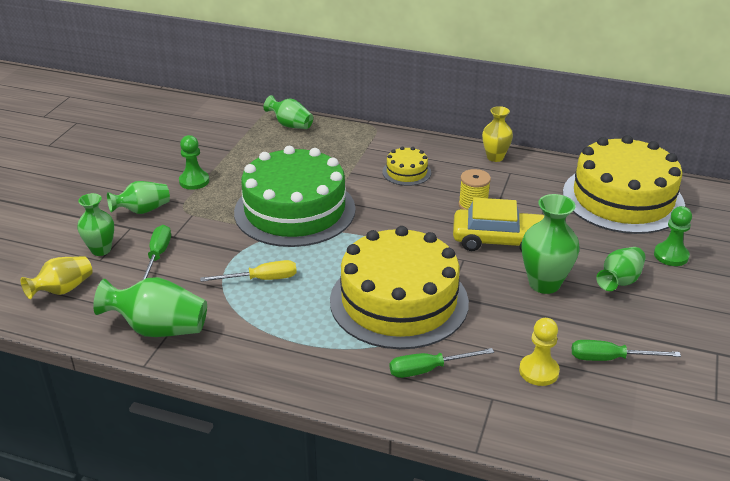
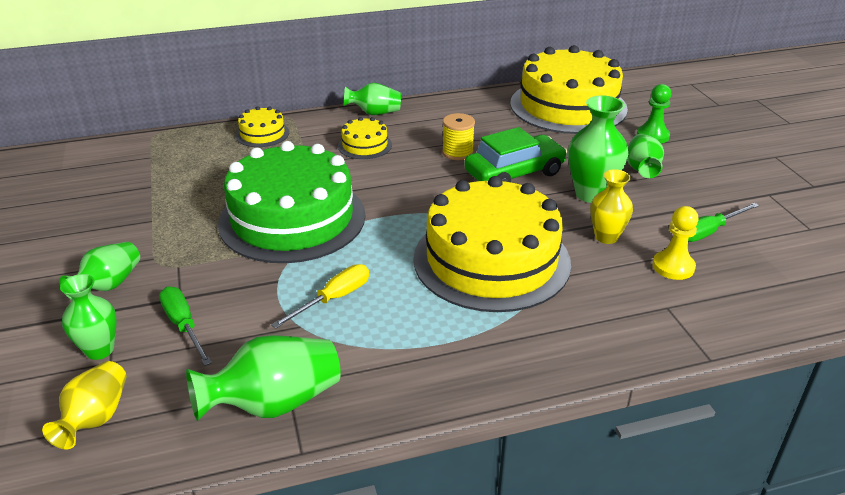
camera: 35 degrees left, 0 degrees up
green pawn [179,135,209,190] -> none
green vase [264,95,313,129] -> green vase moved to [344,83,401,115]
green screwdriver [390,348,494,378] -> none
yellow car [453,198,544,252] -> green car [464,127,567,182]
yellow vase [482,106,513,162] -> yellow vase moved to [590,169,633,244]
none -> yellow cake [236,106,289,147]

